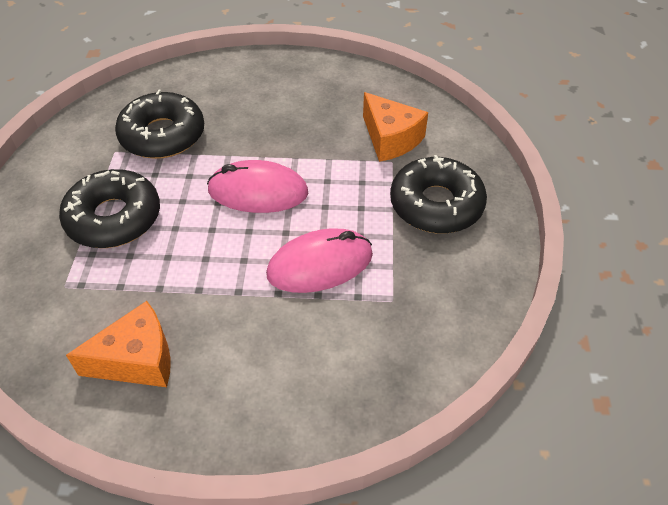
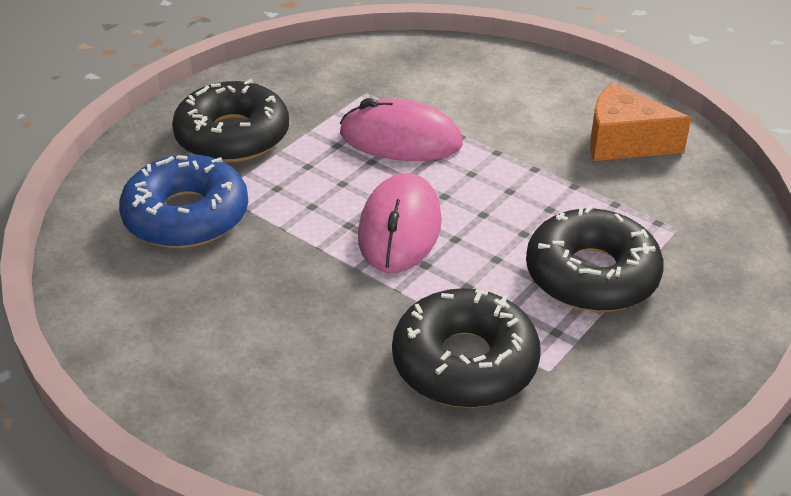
camera: 145 degrees left, 10 degrees down
pink mouse [207,160,308,213] -> pink mouse turned 60 degrees clockwise [358,173,442,273]
orange cheese [363,92,428,162] -> blue donut [119,154,248,248]

